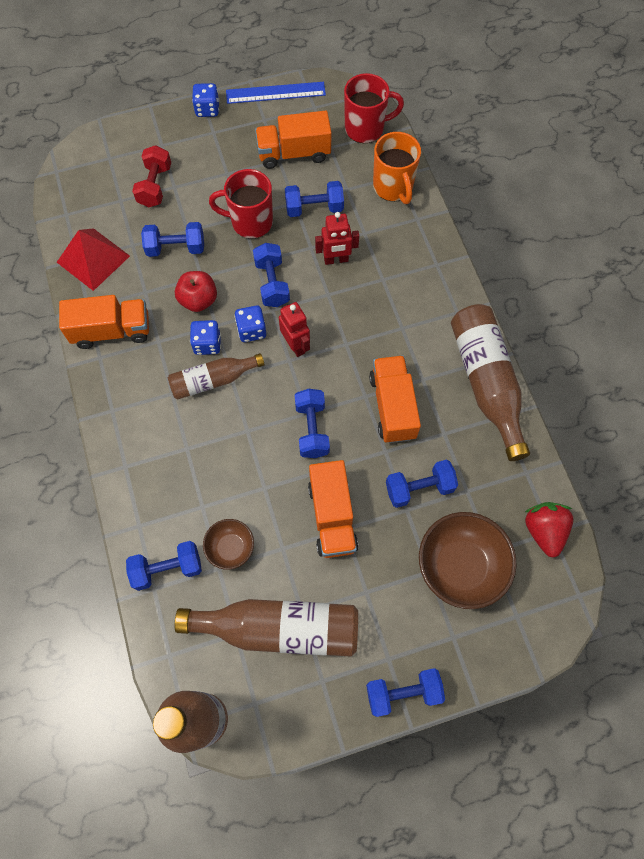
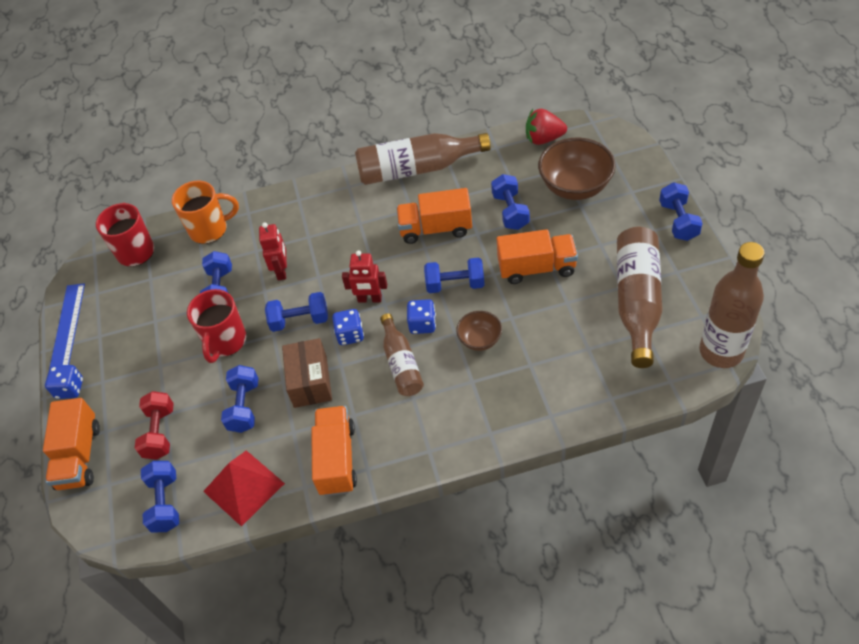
camera: 80 degrees left, 15 degrees down
blue dumbbell [126,541,202,591] -> blue dumbbell moved to [141,461,179,533]
red dumbbell [132,145,171,207] -> red dumbbell turned 75 degrees clockwise [135,391,174,460]
red apple [175,271,217,312] -> brown box [282,338,332,408]
blue dice [190,320,221,355] -> blue dice moved to [407,299,436,334]
brown bowl [203,519,254,570] -> brown bowl moved to [456,311,502,351]
orange truck [255,111,332,169] -> orange truck moved to [43,398,100,490]
red robot [279,302,310,357] -> red robot turned 150 degrees counterclockwise [342,250,387,303]

